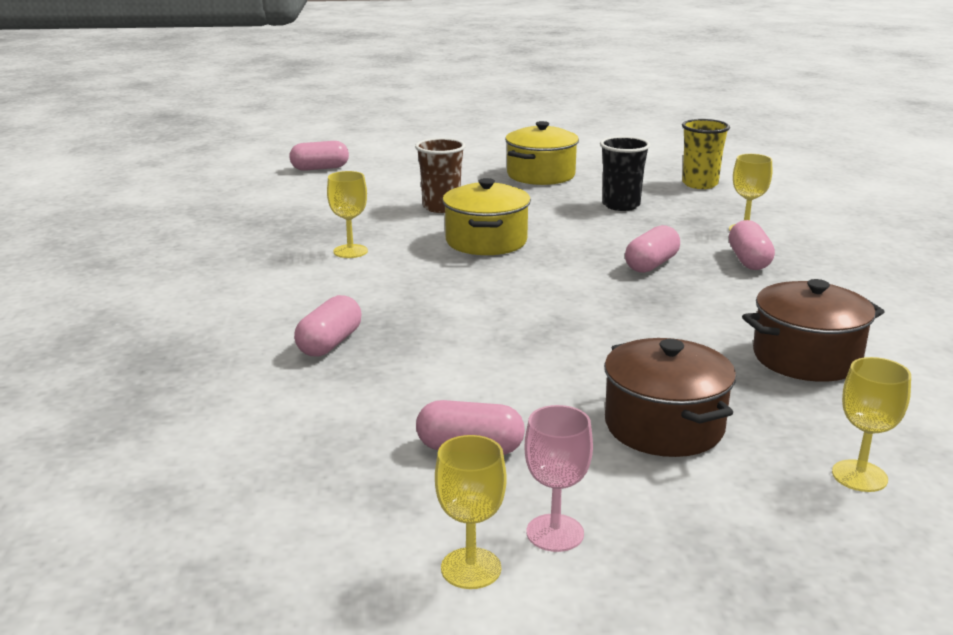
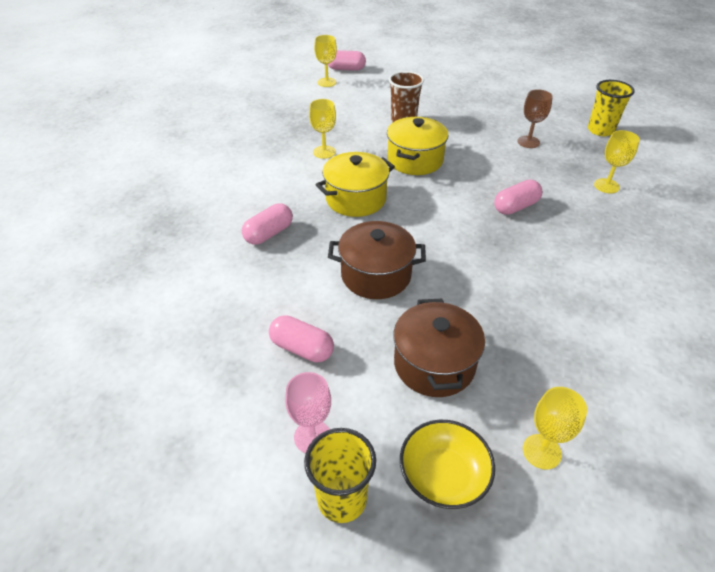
camera: 20 degrees right, 20 degrees up
yellow goblet [435,435,507,589] -> yellow goblet moved to [314,35,337,87]
yellow pot [505,121,579,185] -> yellow pot moved to [315,152,395,217]
black cup [600,136,650,211] -> brown goblet [517,89,553,148]
pink capsule [729,220,775,270] -> none
brown pot [742,279,885,382] -> brown pot moved to [328,221,426,299]
none -> yellow cup [304,428,376,523]
none -> yellow bowl [400,420,495,509]

